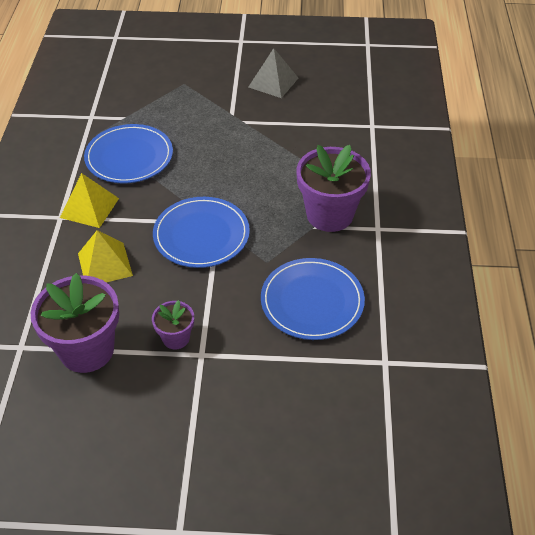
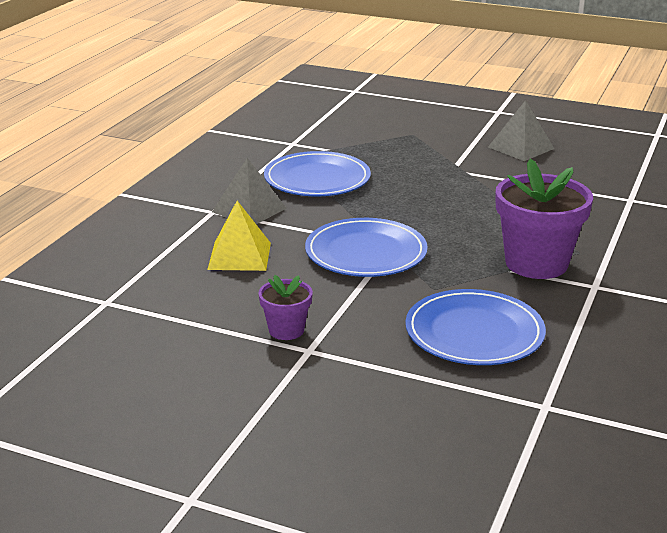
camera: 20 degrees right, 20 degrees down
purple flower pot [31,273,119,373] -> none
yellow pyramid [60,173,119,228] -> grey pyramid [212,158,287,224]

